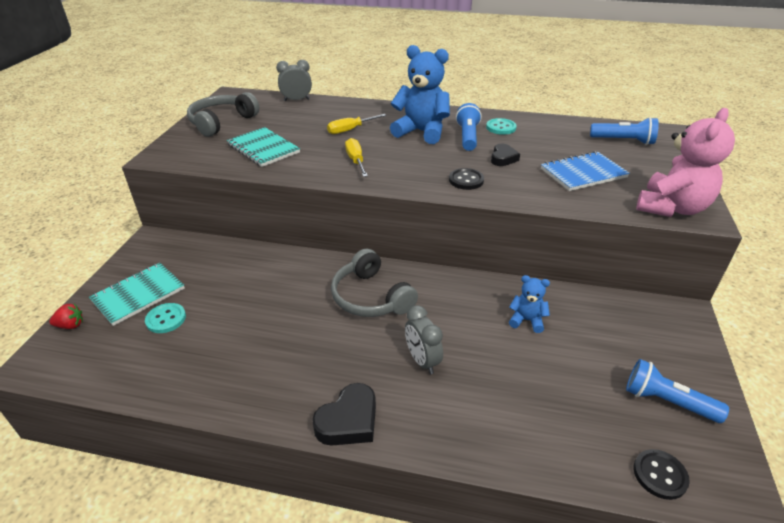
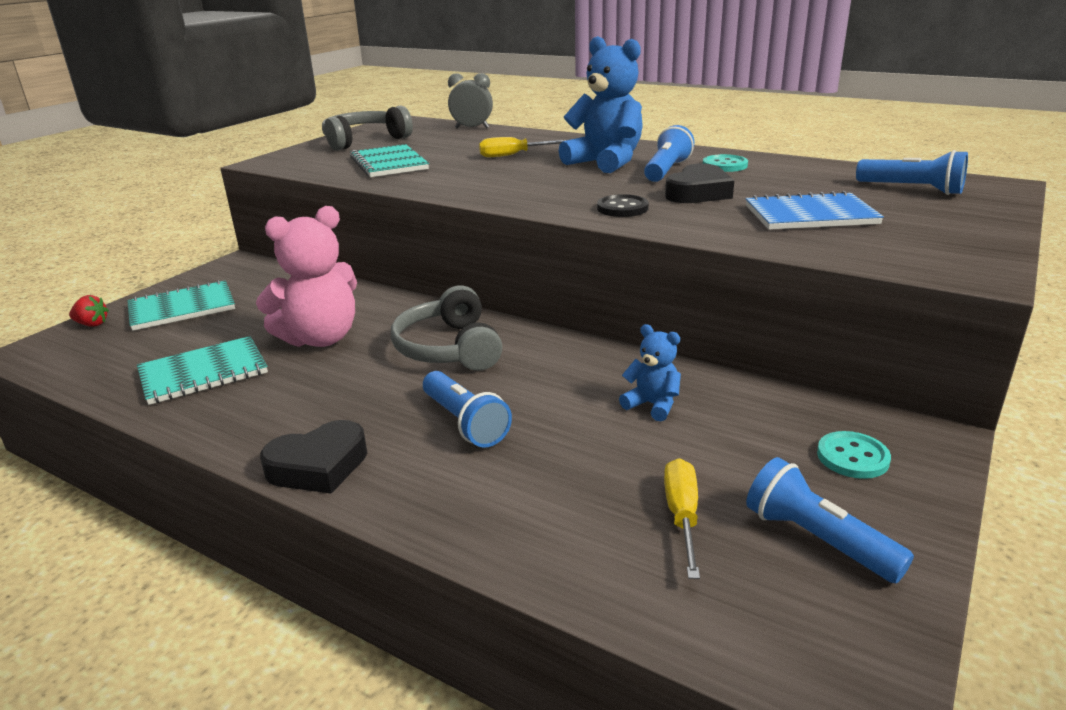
camera: 20 degrees right, 10 degrees down
turquoise button [145,303,186,333] -> turquoise button moved to [817,431,891,479]
yellow screwdriver [345,138,368,177] -> yellow screwdriver moved to [664,458,700,579]
grey clock [405,305,443,374] -> blue flashlight [423,371,512,448]
black heart [491,144,520,166] -> black heart [665,163,734,203], size x1.53
black button [634,449,690,500] -> none
pink teddy bear [636,108,735,217] -> pink teddy bear moved to [256,206,357,347]
none -> turquoise notebook [137,336,268,405]

